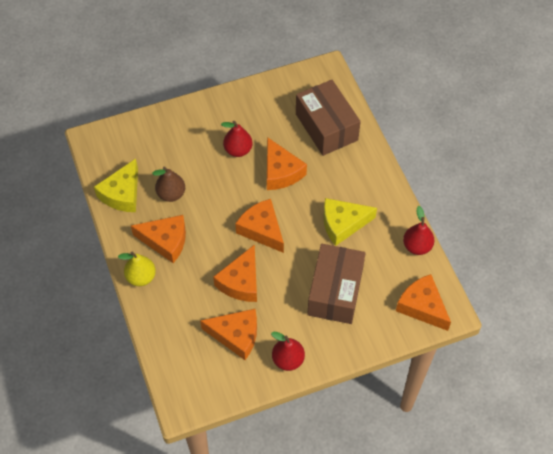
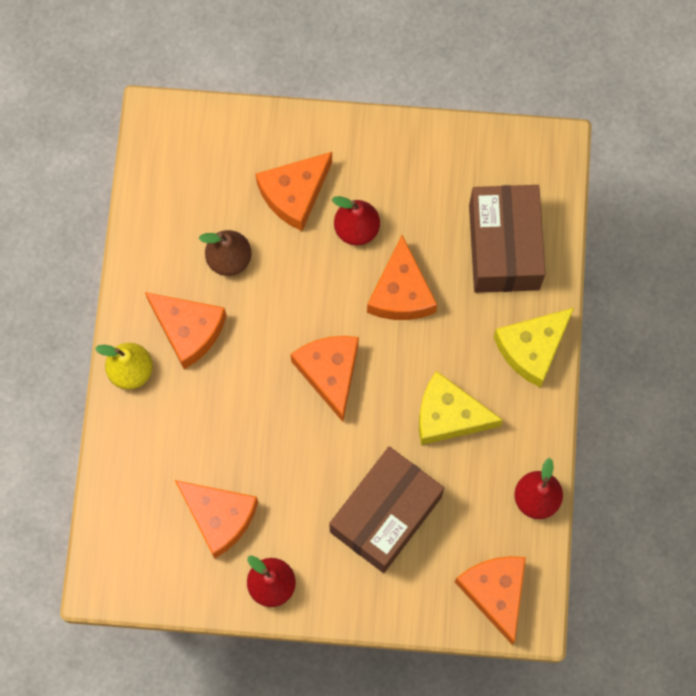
camera: 25 degrees right, 15 degrees up
yellow cheese [94,159,138,212] -> yellow cheese moved to [494,308,574,387]
orange cheese [213,244,257,302] -> orange cheese moved to [256,152,332,231]

